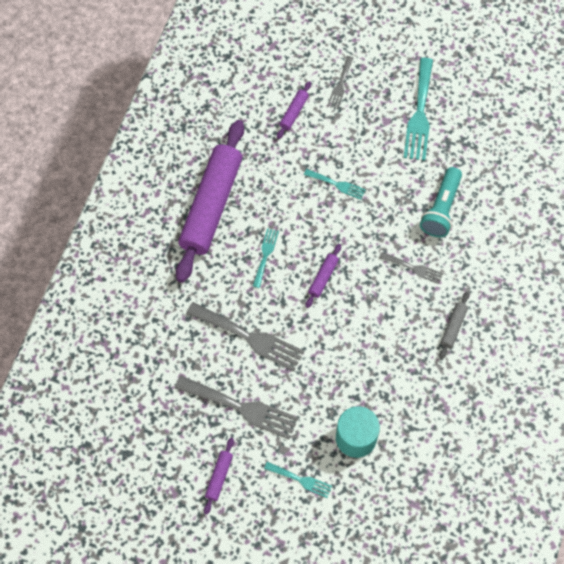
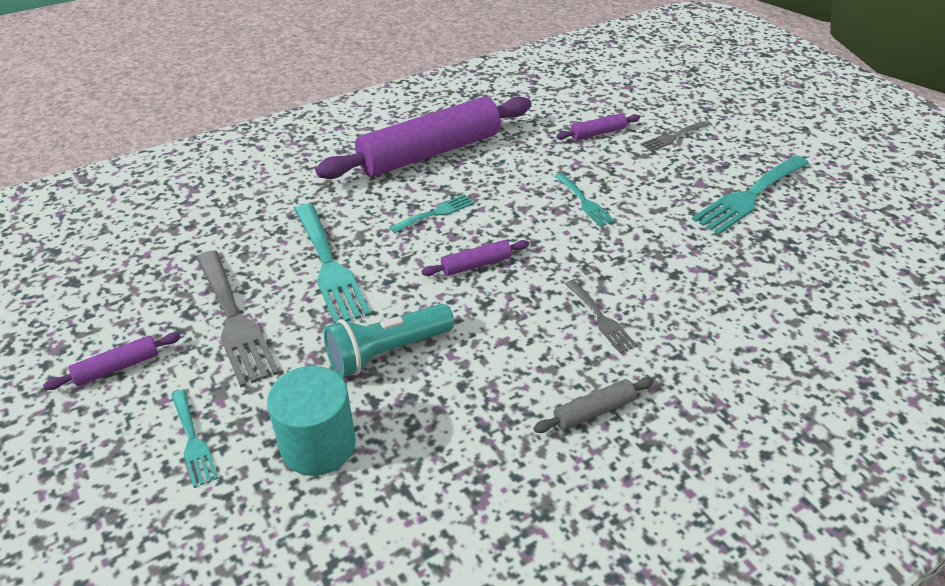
camera: 40 degrees right, 25 degrees down
grey fork [186,302,304,371] -> turquoise fork [294,203,371,324]
turquoise flashlight [420,167,462,237] -> turquoise flashlight moved to [324,304,454,378]

